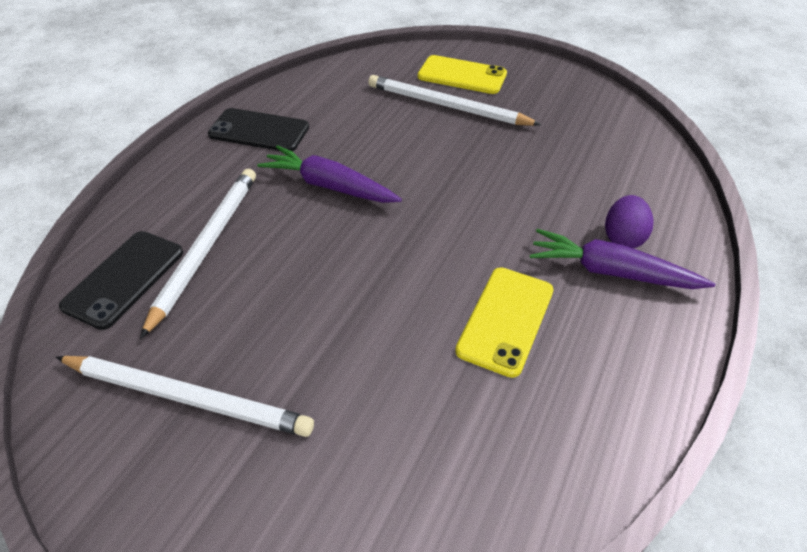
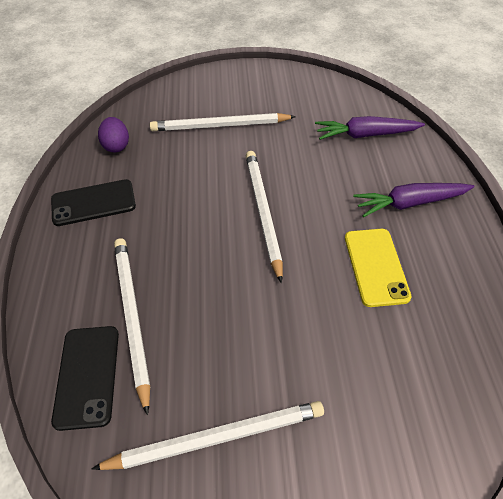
camera: 30 degrees left, 5 degrees up
purple carrot [257,145,402,203] -> purple carrot moved to [315,116,425,140]
yellow phone [418,55,507,94] -> none
purple egg [605,195,653,248] -> purple egg moved to [98,117,129,153]
none -> white pencil [246,151,283,283]

